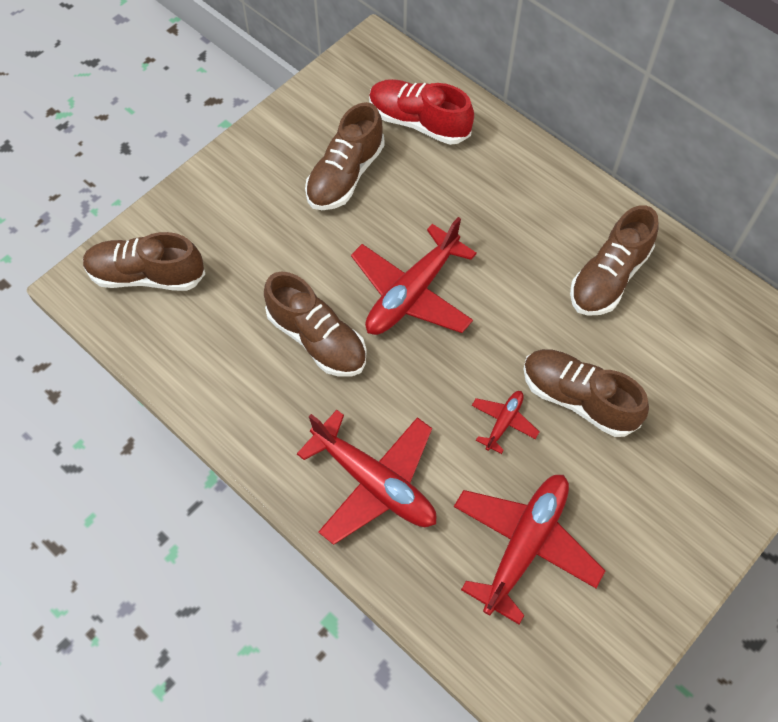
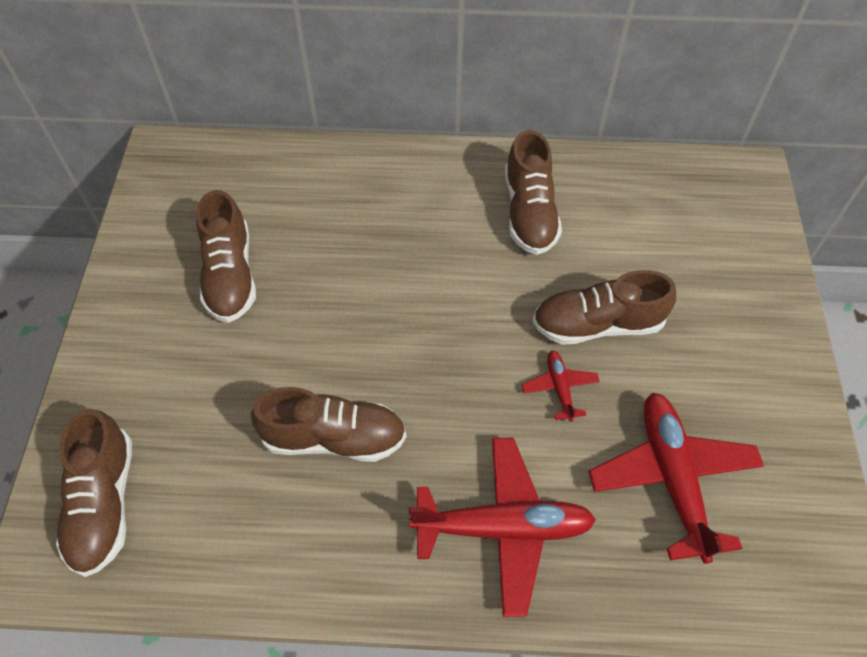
camera: 40 degrees left, 5 degrees down
brown shoe [83,232,205,291] -> brown shoe turned 60 degrees counterclockwise [56,409,132,577]
red plane [351,217,477,335] -> none
red shoe [369,79,474,145] -> none

